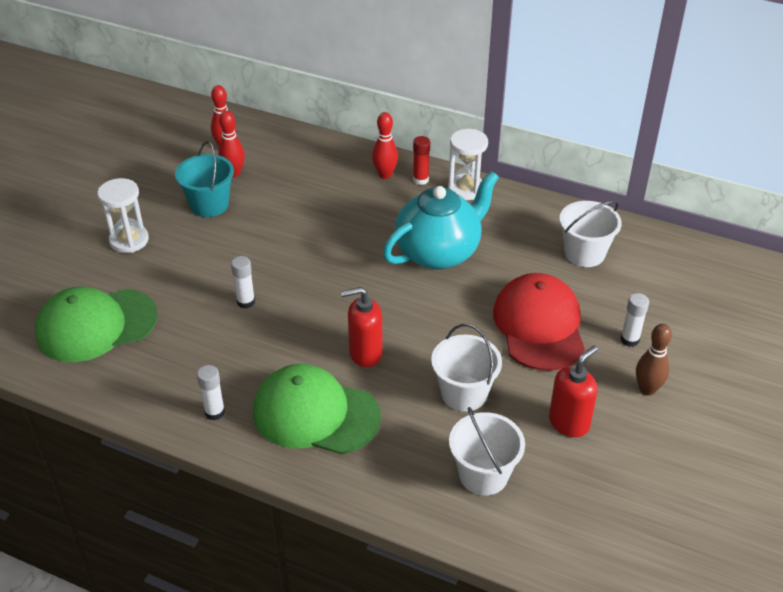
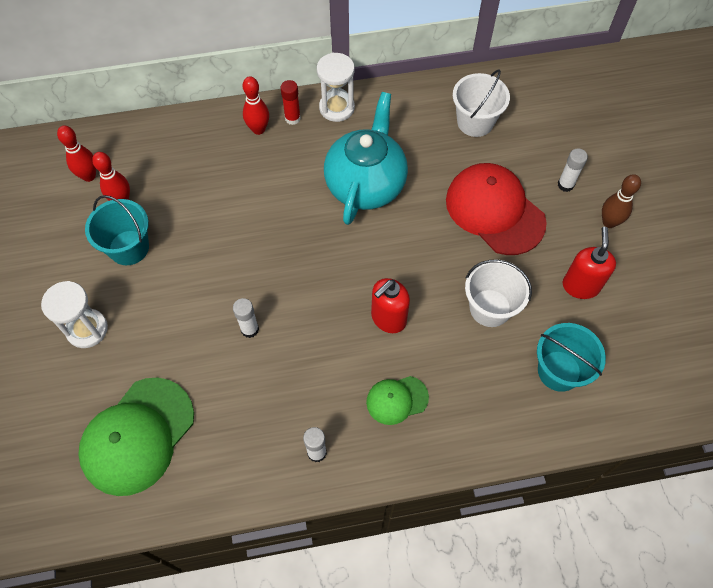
camera: 35 degrees left, 20 degrees up
green cap [253,364,381,455] -> green cap [366,376,429,425], size x0.52
white bucket [449,407,525,495] -> turquoise bucket [537,323,606,392]

